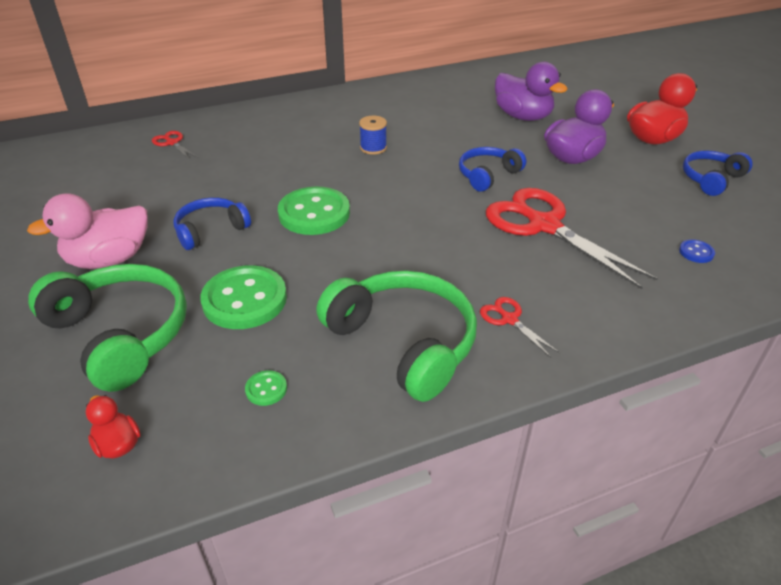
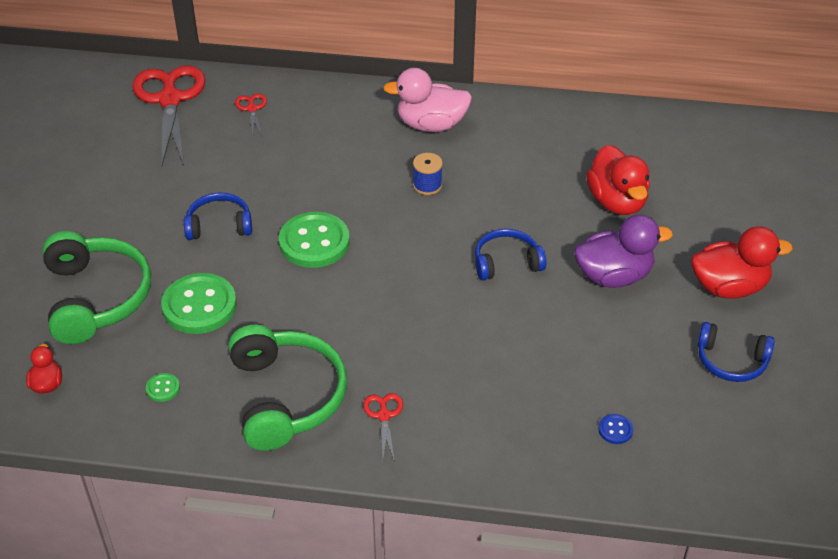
camera: 30 degrees right, 5 degrees up
pink duck [27,193,148,269] -> pink duck moved to [383,68,472,132]
red scissors [486,188,658,289] -> red scissors moved to [133,65,205,165]
purple duck [495,62,567,121] -> red duck [586,145,650,215]
blue headphones [683,150,753,196] -> blue headphones turned 150 degrees counterclockwise [698,322,775,382]

